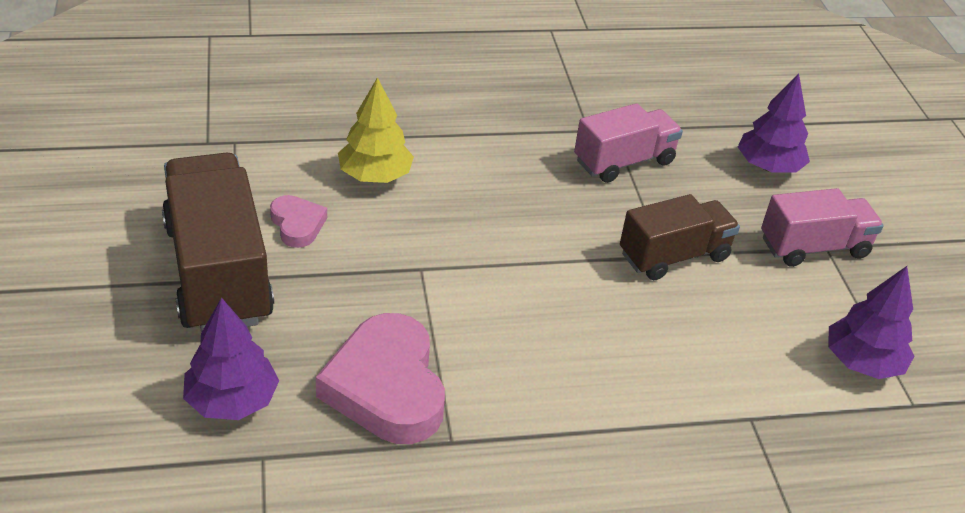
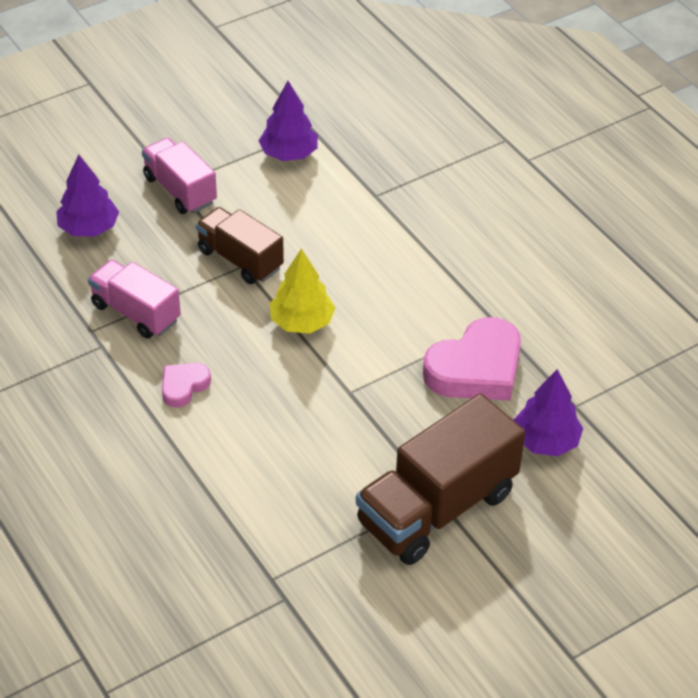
camera: 110 degrees left, 5 degrees up
pink heart [270,195,327,248] -> pink heart moved to [162,363,211,408]
yellow tree [338,77,414,183] -> yellow tree moved to [270,249,335,333]

